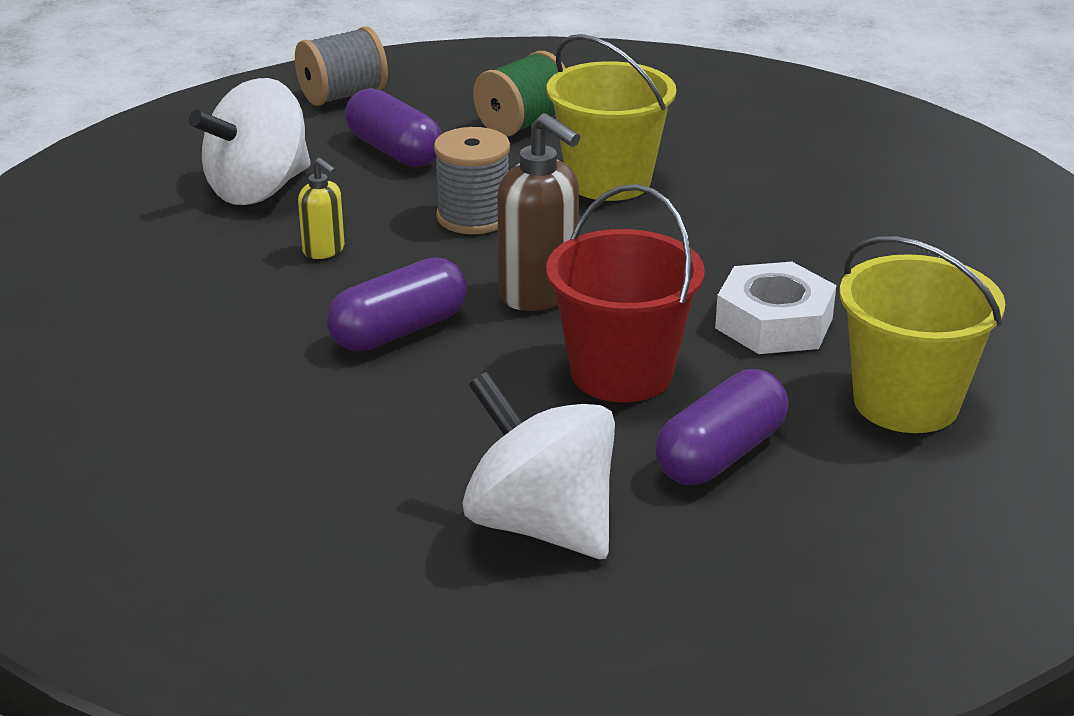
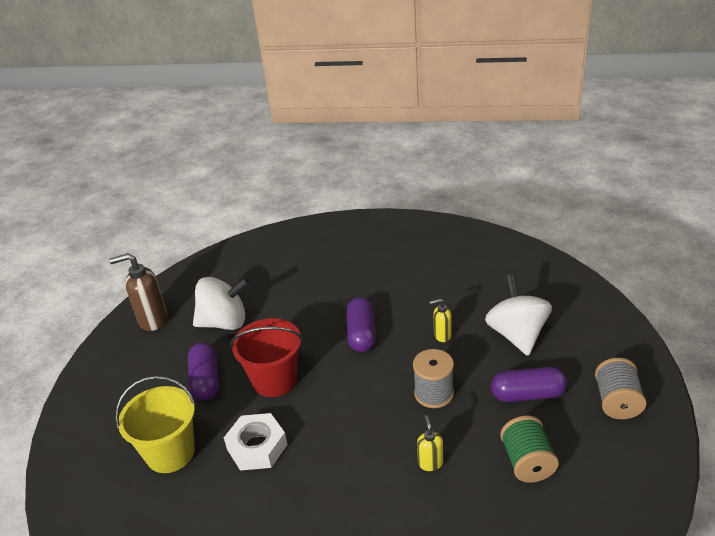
camera: 130 degrees right, 5 degrees up
brown soap dispenser [497,113,580,311] -> brown soap dispenser moved to [109,253,167,331]
yellow bucket [547,34,676,201] -> yellow soap dispenser [417,415,443,471]

